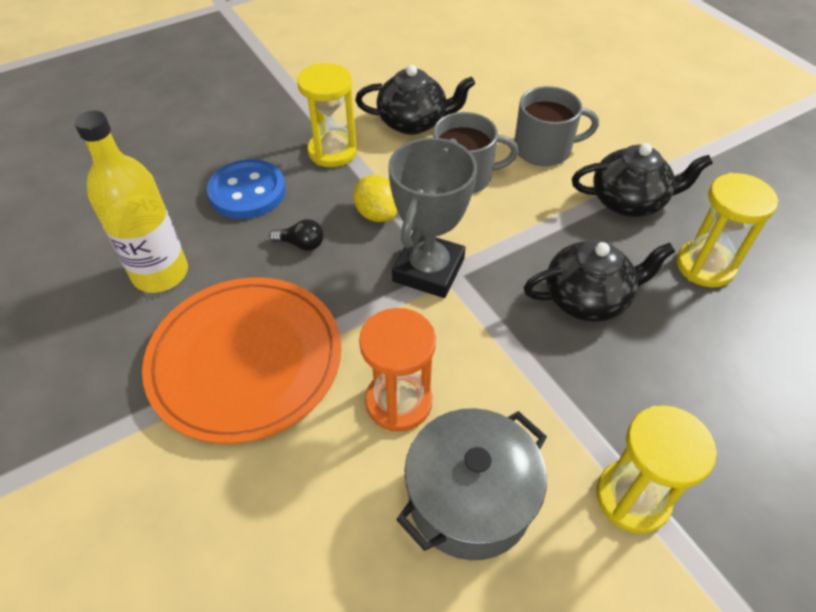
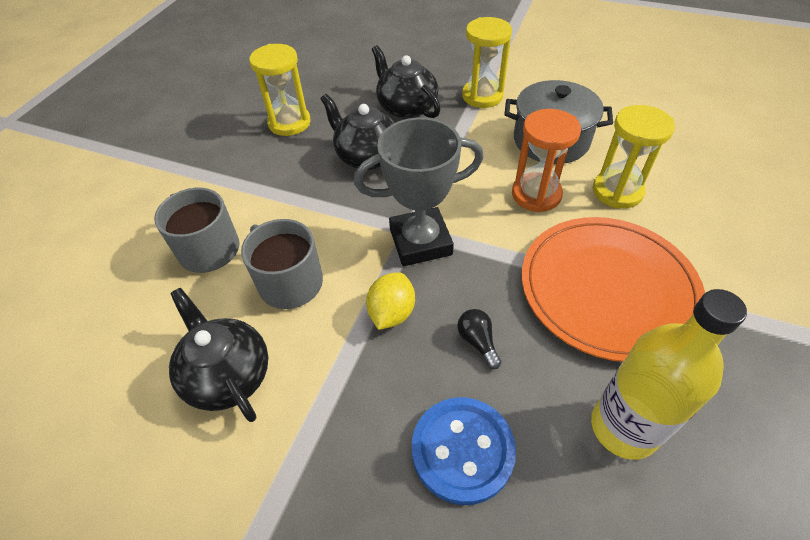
camera: 125 degrees left, 0 degrees up
yellow hourglass [297,63,357,167] -> yellow hourglass moved to [593,105,675,208]
black teapot [572,143,713,217] -> black teapot moved to [372,45,441,119]

